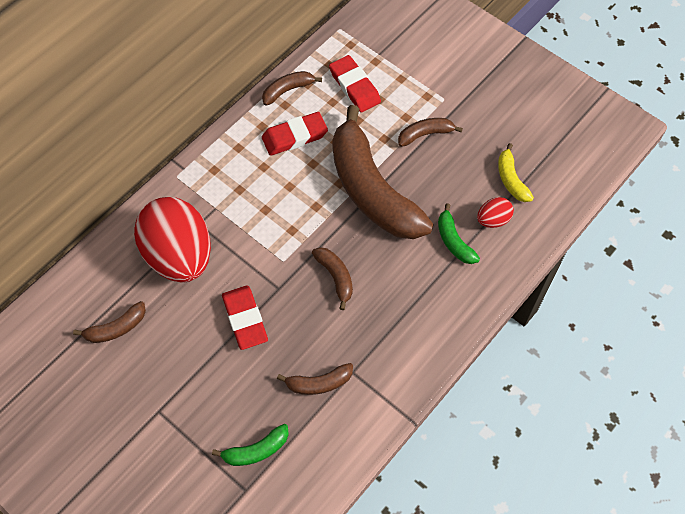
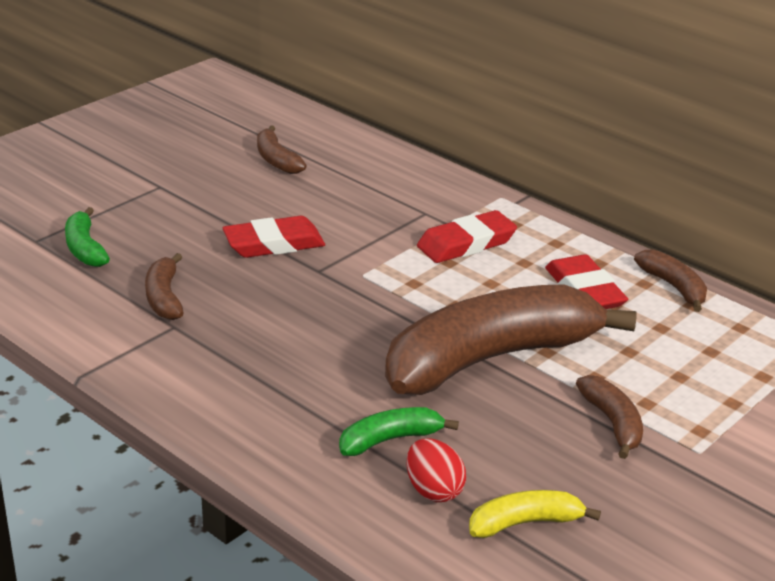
camera: 90 degrees right, 30 degrees down
red egg [134,197,211,282] -> none
brown banana [312,247,353,310] -> none
red eraser [329,55,381,112] -> red eraser moved to [417,210,517,263]

